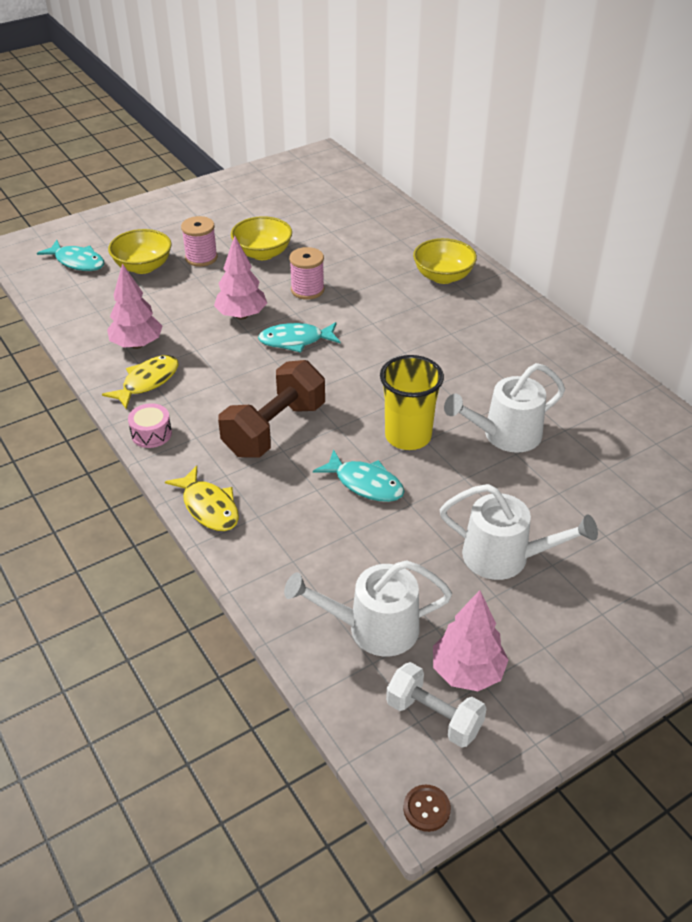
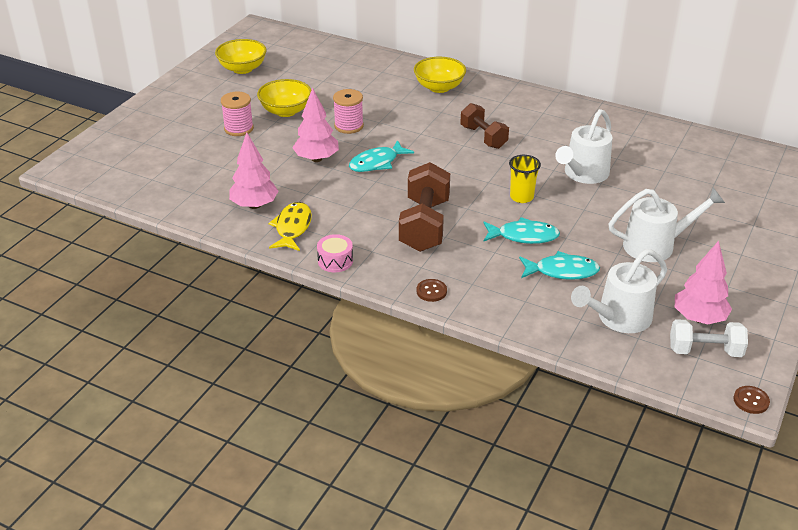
camera: 30 degrees left, 5 degrees down
turquoise fish [37,240,104,271] -> turquoise fish moved to [519,251,600,280]
yellow bowl [108,229,172,274] -> yellow bowl moved to [215,39,267,74]
yellow fish [165,466,239,531] -> brown button [416,279,447,302]
yellow cup [380,355,444,450] -> yellow cup [509,155,541,203], size x0.63
none -> brown dumbbell [460,103,509,149]

